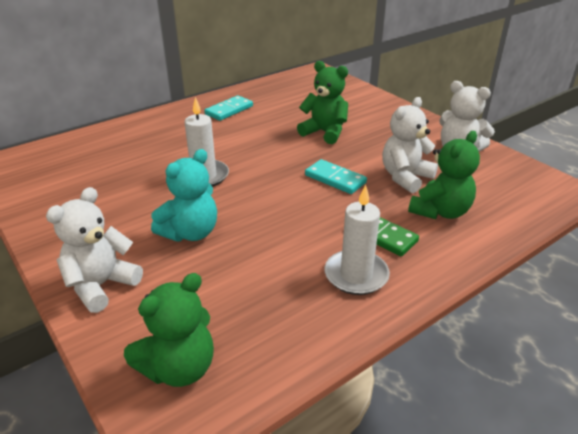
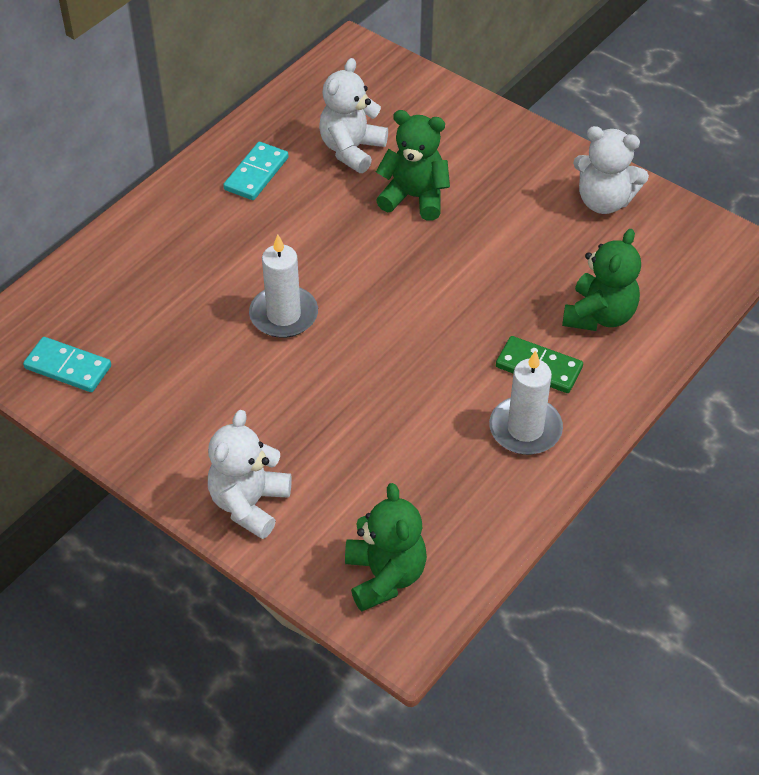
camera: 15 degrees left, 15 degrees up
green teddy bear [124,273,214,387] -> green teddy bear turned 45 degrees counterclockwise [345,483,427,611]
turquoise teddy bear [151,149,217,242] -> none
turquoise domino [305,159,367,194] -> turquoise domino moved to [23,337,111,392]
white teddy bear [382,97,438,193] -> white teddy bear moved to [319,58,388,173]

